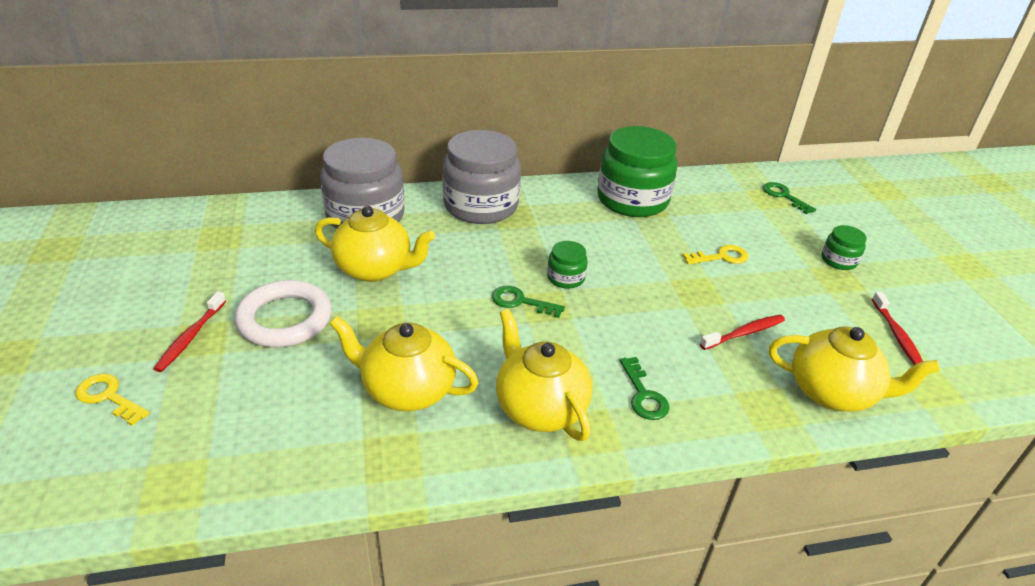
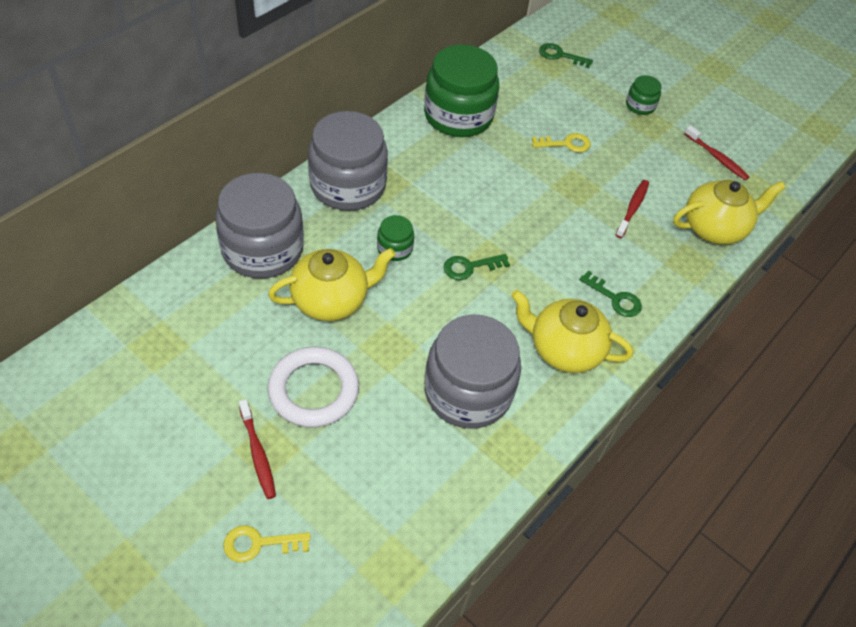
camera: 40 degrees left, 15 degrees up
yellow teapot [329,316,479,411] -> grey jar [424,314,521,429]
green jar [547,241,588,289] -> green jar moved to [377,215,414,261]
yellow key [683,245,748,264] -> yellow key turned 45 degrees clockwise [532,133,591,152]

